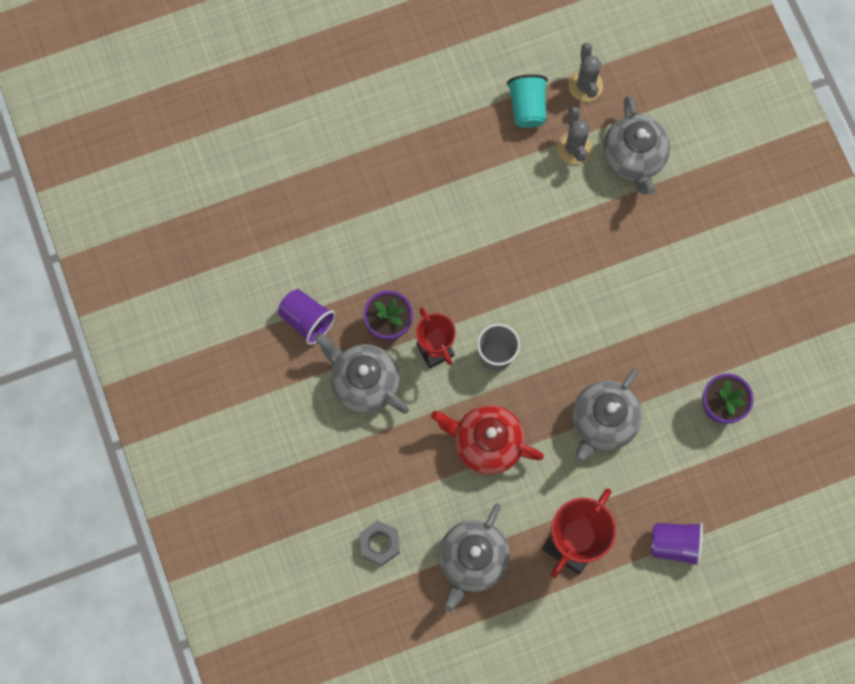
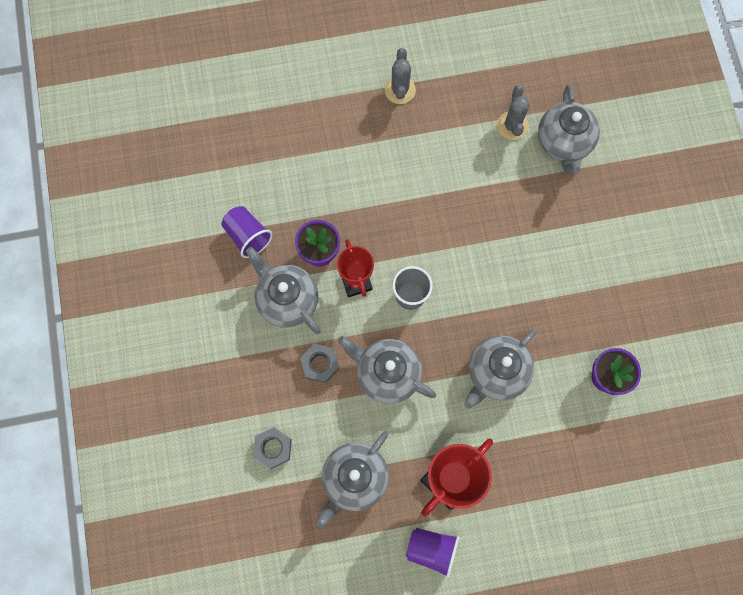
camera: 10 degrees right, 0 degrees up
red teapot [431,405,544,475] -> grey teapot [338,336,436,404]
turquoise cup [507,74,548,128] -> none
grey cactus [568,43,603,102] -> grey cactus moved to [385,48,416,104]
purple cup [651,522,703,567] -> purple cup moved to [406,528,460,578]
none -> grey nut [300,344,339,383]

